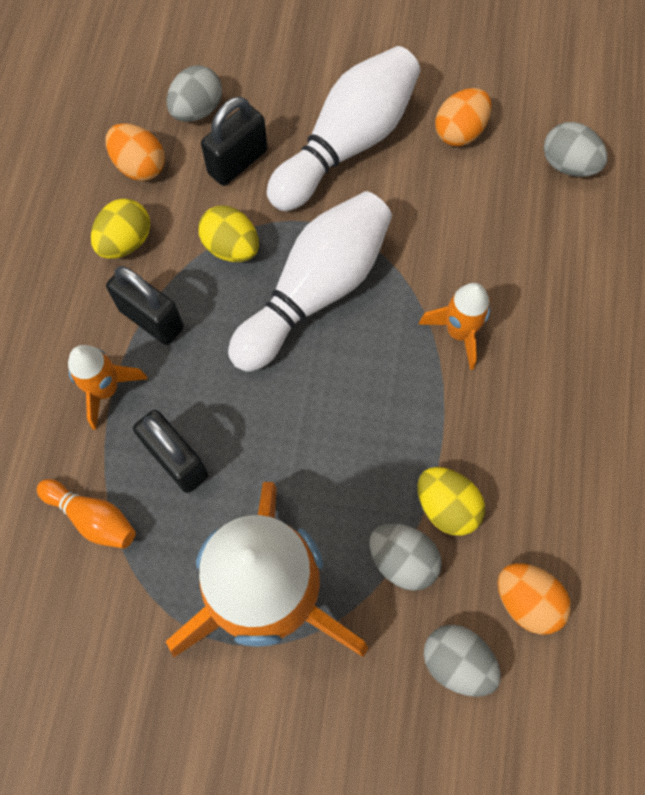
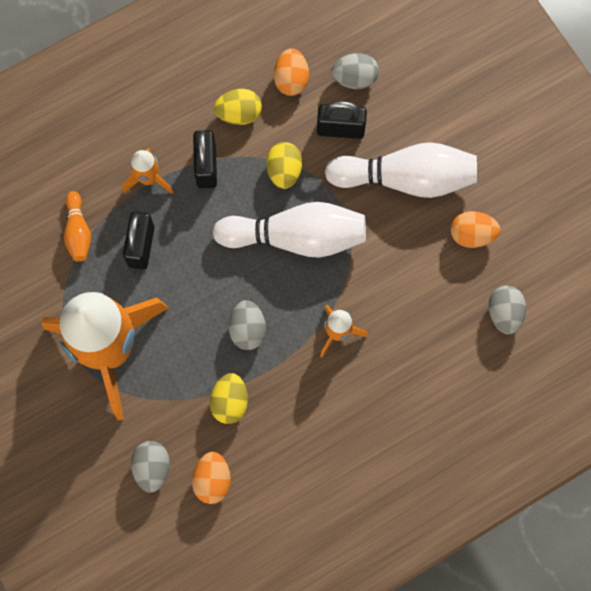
camera: 50 degrees right, 5 degrees up
grey egg [369,523,442,591] -> grey egg moved to [229,300,266,350]

